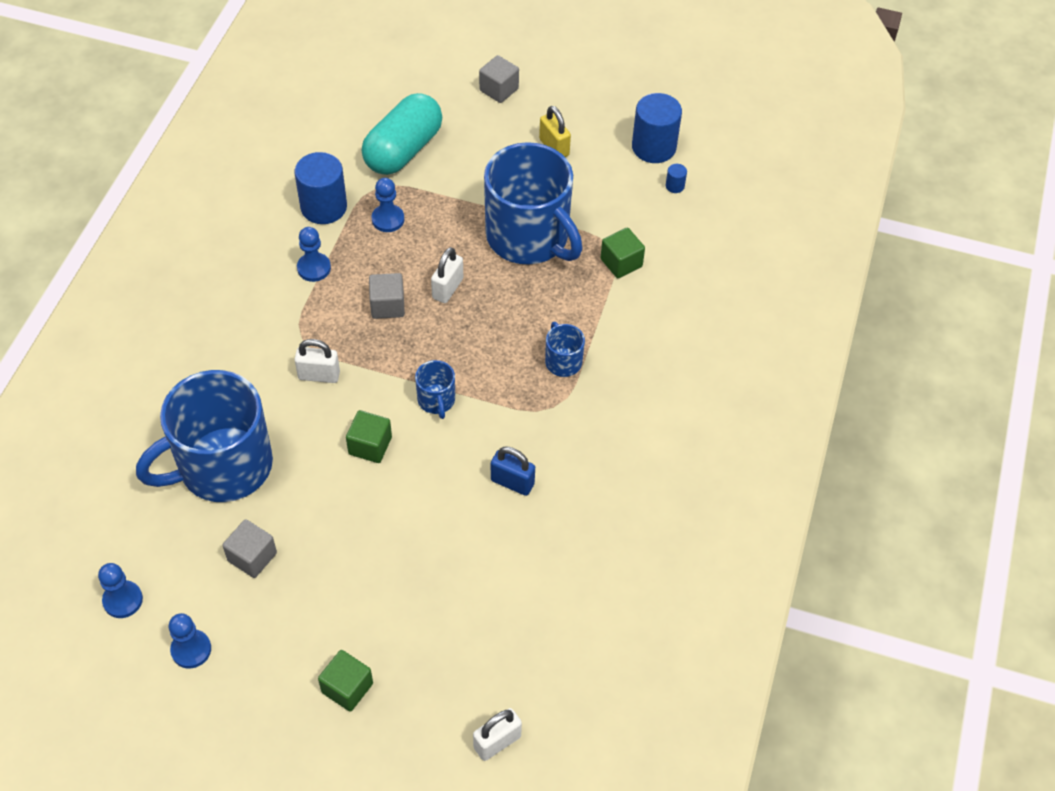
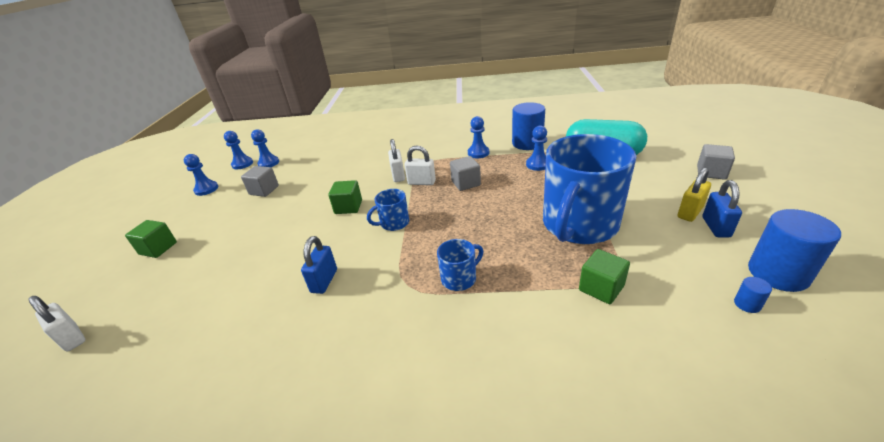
camera: 80 degrees right, 20 degrees down
blue mug [136,370,273,502] -> none
white padlock [431,247,463,303] -> white padlock moved to [404,145,436,185]
none -> blue pawn [251,129,279,167]
none -> blue padlock [703,180,742,237]

